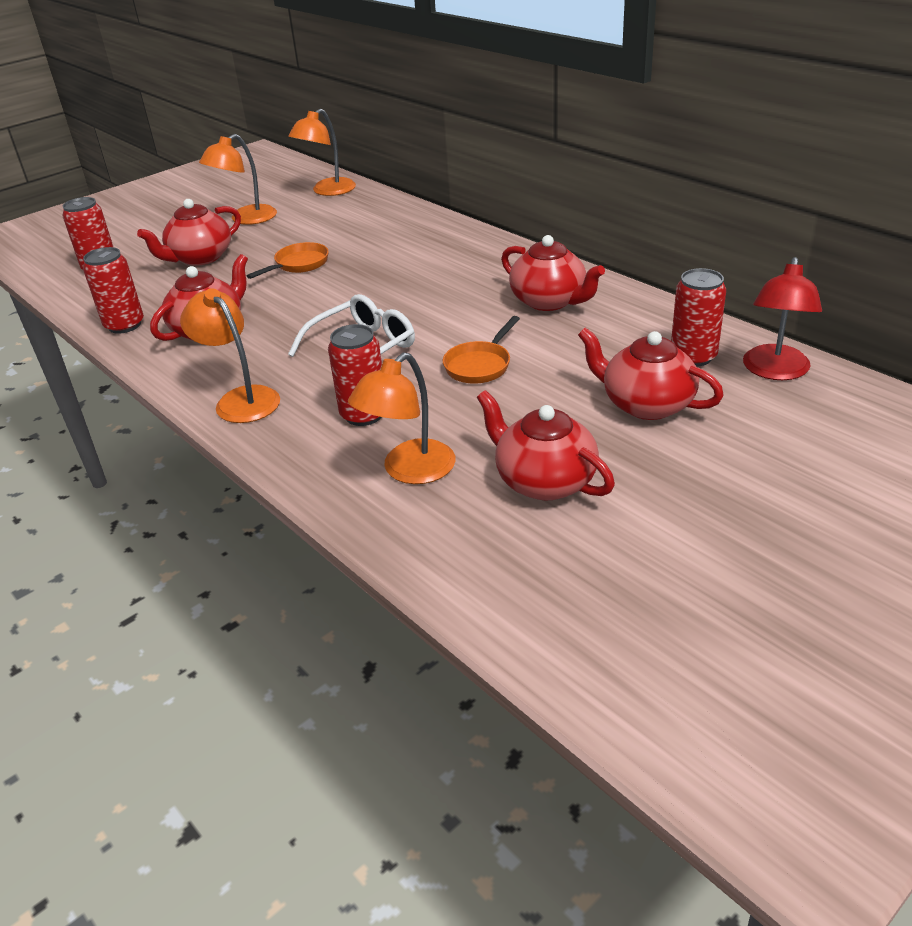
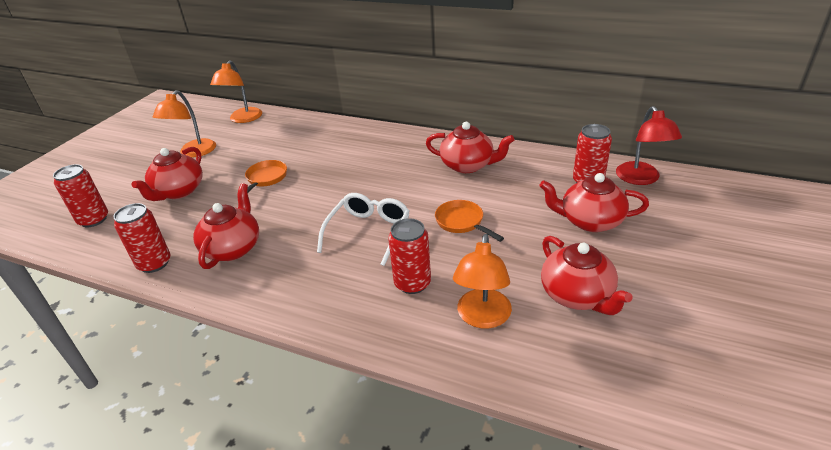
camera: 25 degrees left, 0 degrees up
orange lamp [180,288,280,423] -> none
orange pan [443,316,520,384] -> orange pan turned 135 degrees clockwise [435,200,504,242]
red teapot [477,390,615,500] -> red teapot turned 135 degrees counterclockwise [541,236,632,315]

